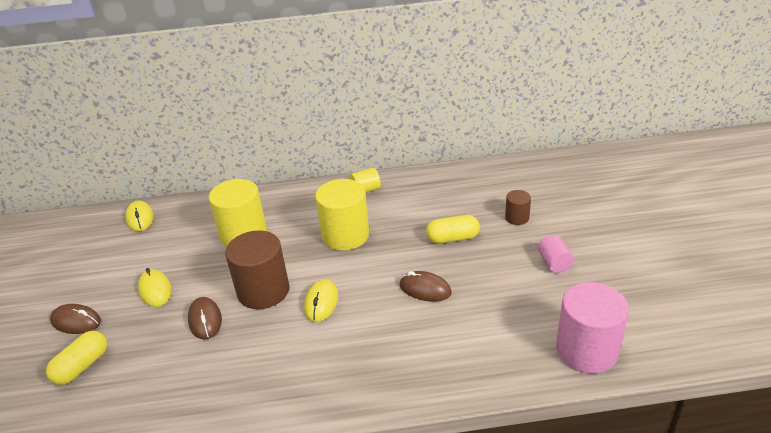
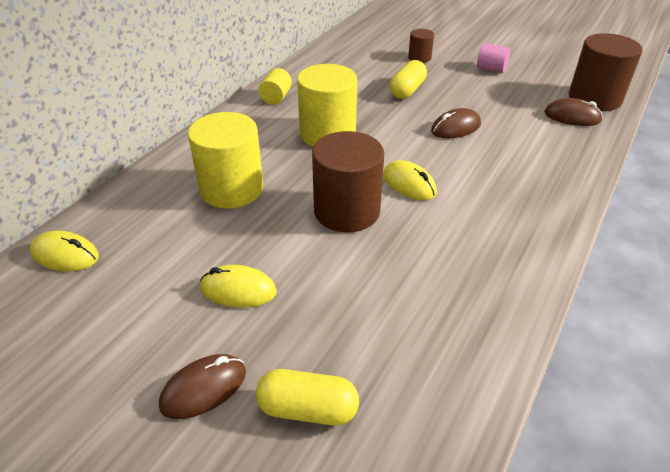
camera: 55 degrees left, 5 degrees up
yellow capsule [46,331,107,385] -> yellow capsule turned 60 degrees counterclockwise [256,369,359,426]
brown mouse [188,297,222,340] -> brown mouse moved to [544,98,603,126]
pink cylinder [556,282,629,374] -> brown cylinder [569,33,642,111]

